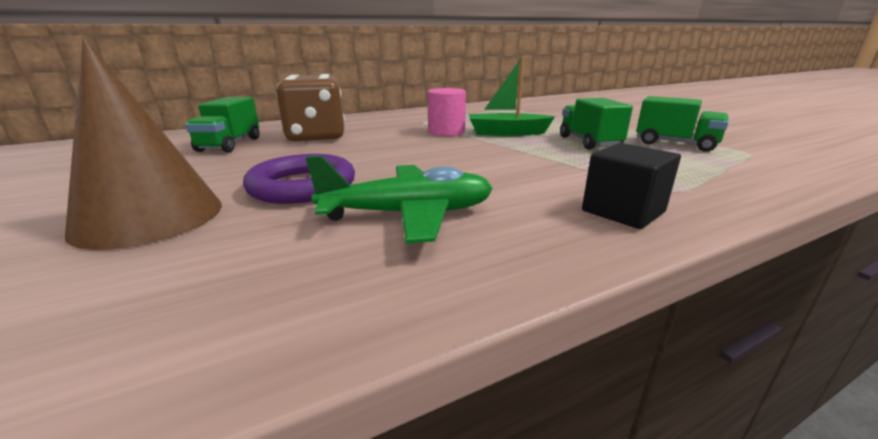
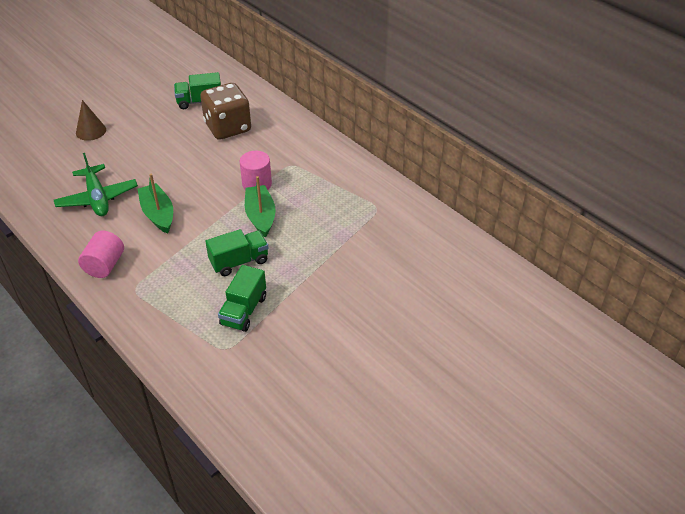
camera: 75 degrees right, 20 degrees up
brown cone [65,38,222,250] -> brown cone [76,100,106,141], size x0.57
purple ring [243,154,355,204] -> none
black cube [582,143,681,229] -> pink cylinder [78,231,124,278]
none -> green boat [138,174,173,233]

